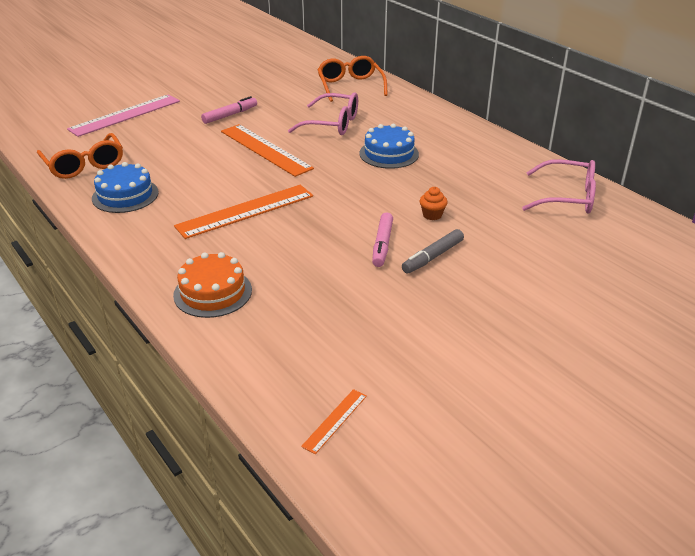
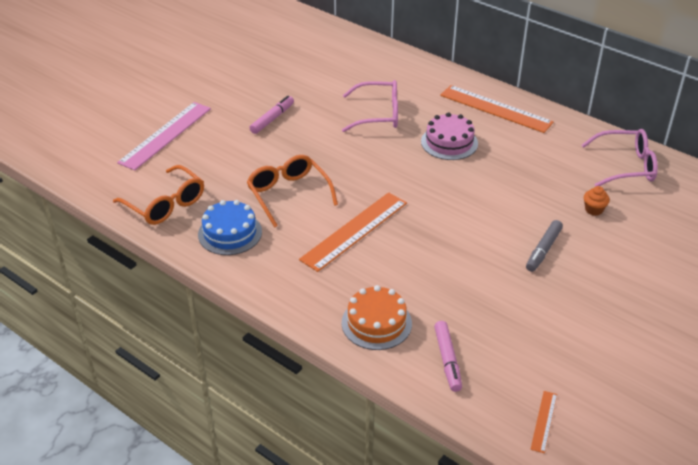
camera: 15 degrees left, 5 degrees up
orange ruler [221,124,314,177] -> orange ruler moved to [440,85,554,133]
orange glasses [317,56,388,102] -> orange glasses moved to [247,155,338,228]
blue cake [359,124,419,169] -> pink cake [421,112,478,160]
pink marker [372,213,393,267] -> pink marker moved to [434,321,462,392]
orange cupcake [420,187,448,220] -> orange cupcake moved to [584,186,610,216]

